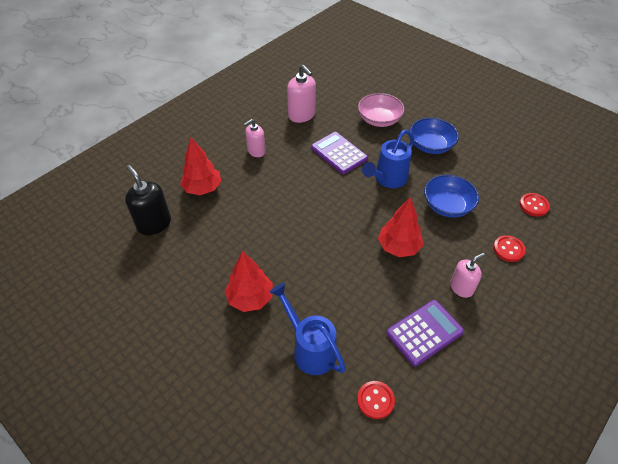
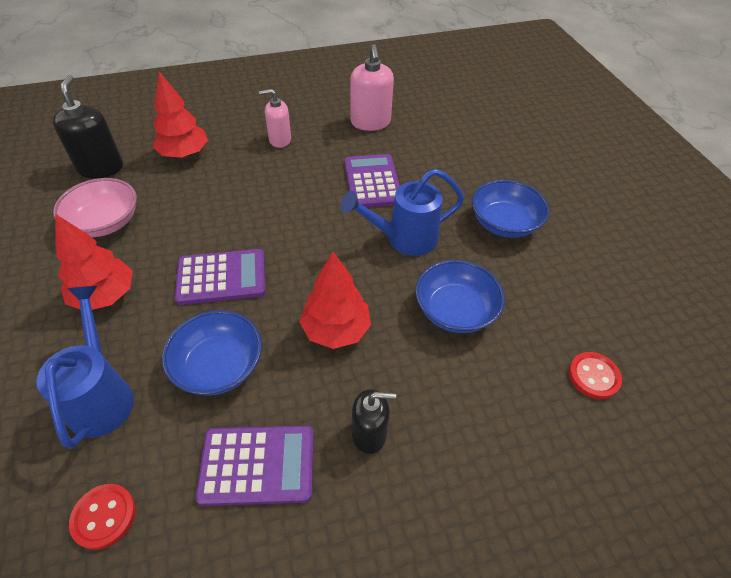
camera: 30 degrees right, 0 degrees up
pink bowl [358,93,405,127] -> pink bowl moved to [53,178,137,237]
pink soap dispenser [450,253,485,298] -> black soap dispenser [352,389,396,454]
red button [493,235,526,262] -> none
none -> blue bowl [162,310,262,396]
none -> purple calculator [175,249,266,305]

